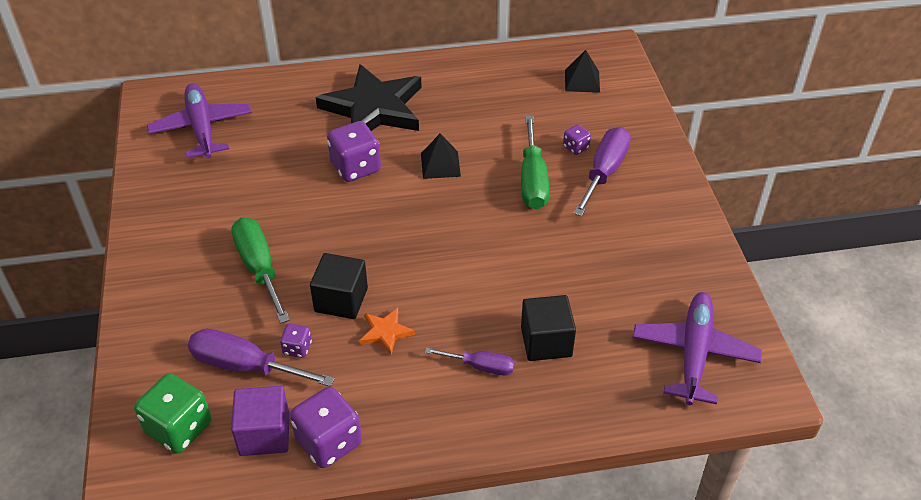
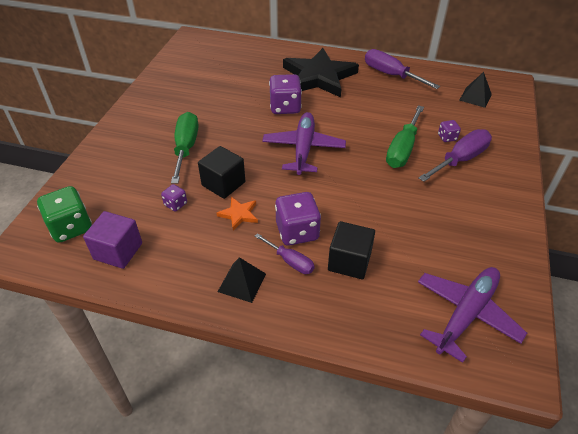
camera: 25 degrees right, 0 degrees up
purple plane [147,83,252,158] -> purple plane moved to [262,112,346,175]
purple screwdriver [188,329,335,387] -> purple screwdriver moved to [365,49,440,89]
purple dice [290,387,362,468] -> purple dice moved to [275,192,321,245]
black pyramid [421,134,461,179] -> black pyramid moved to [218,257,266,303]

